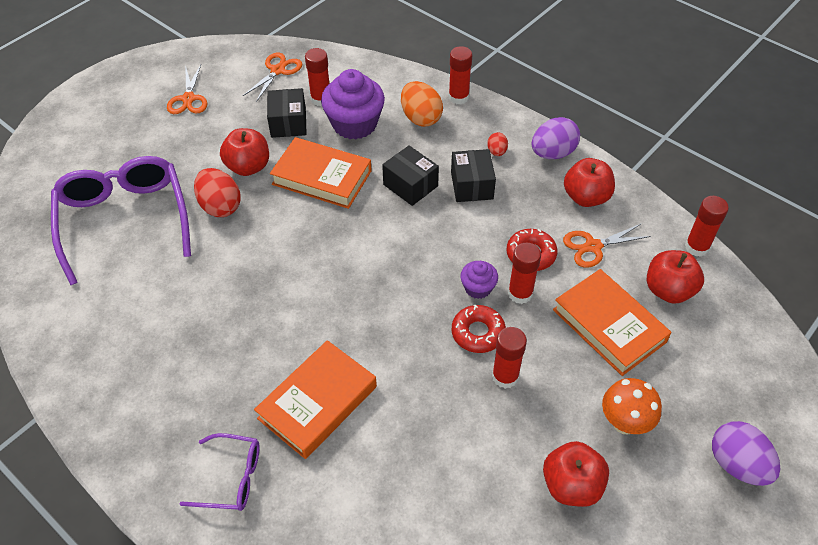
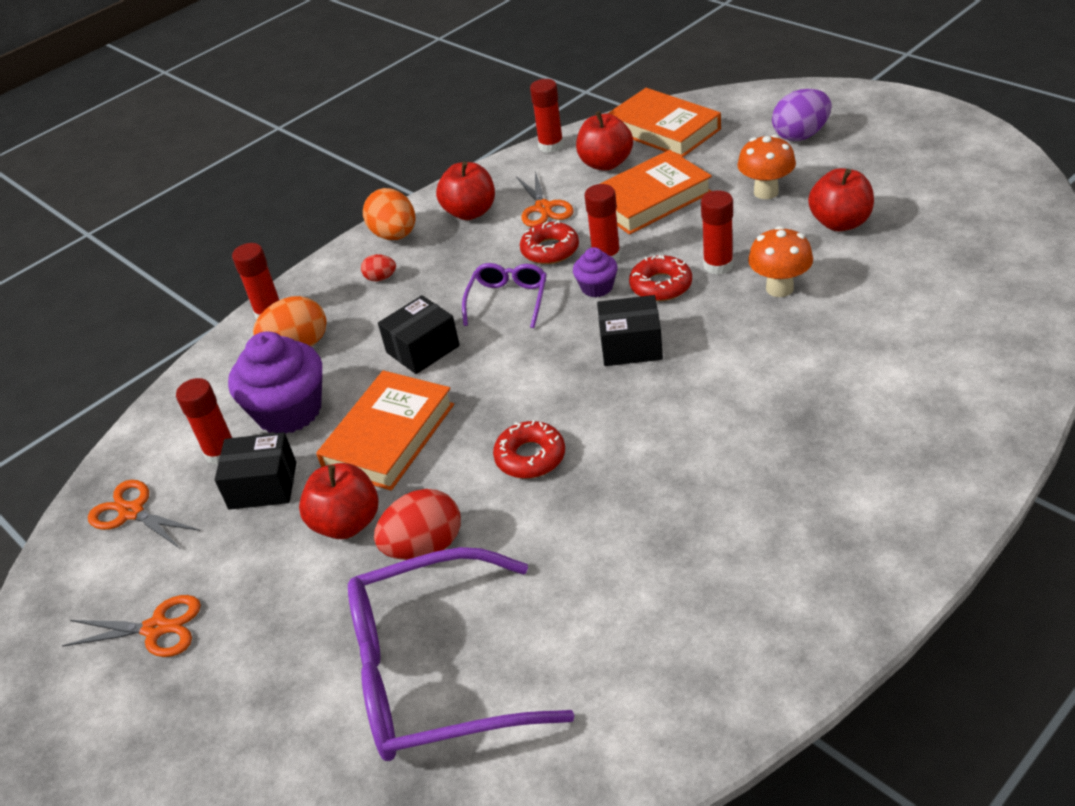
camera: 80 degrees left, 10 degrees down
purple glasses [180,433,260,511] -> purple glasses moved to [462,263,547,328]
orange book [254,340,377,459] -> orange book moved to [607,88,721,157]
black box [451,149,496,202] -> black box moved to [597,295,663,366]
purple egg [532,117,580,159] -> orange egg [363,188,415,240]
none -> red donut [493,420,565,479]
none -> orange mushroom [748,226,813,297]

